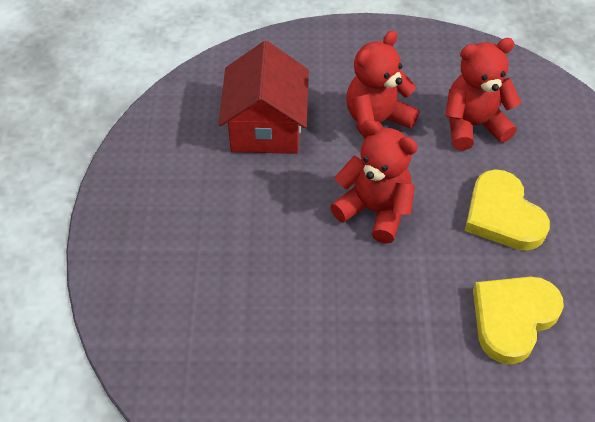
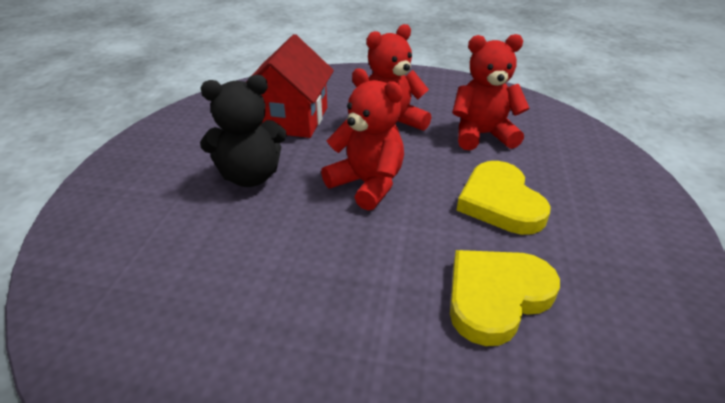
camera: 10 degrees right, 15 degrees down
none -> black teddy bear [200,75,287,187]

